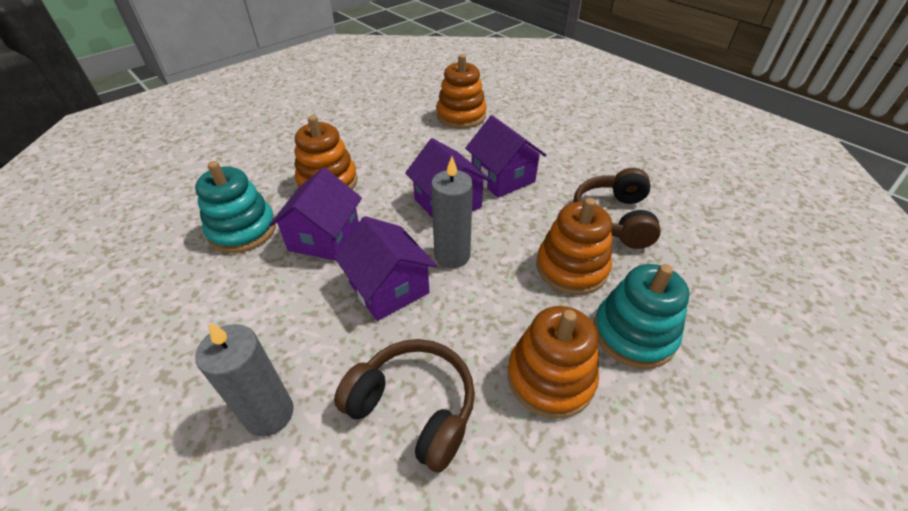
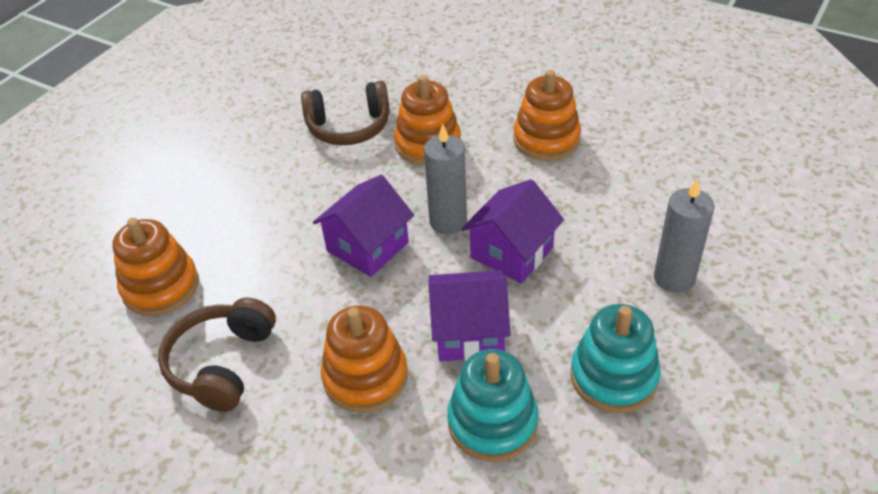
camera: 105 degrees left, 0 degrees up
brown headphones [334,339,475,473] -> brown headphones moved to [158,297,276,412]
purple house [465,115,546,198] -> none
turquoise stacking toy [594,264,690,369] -> turquoise stacking toy moved to [570,304,661,413]

